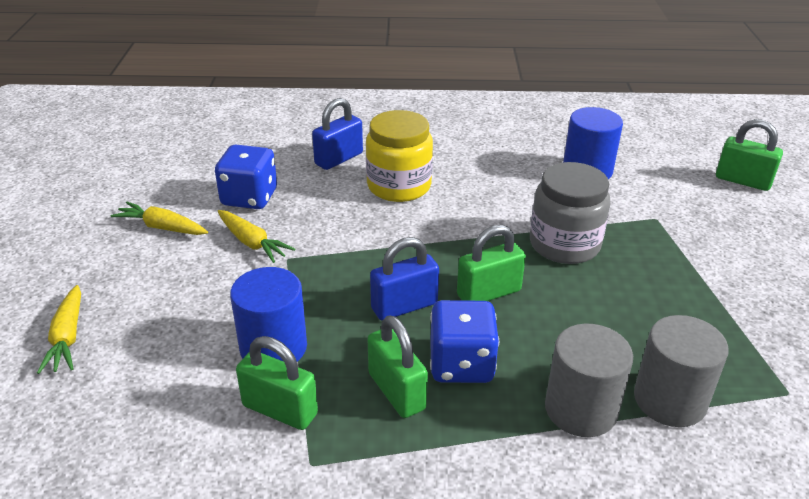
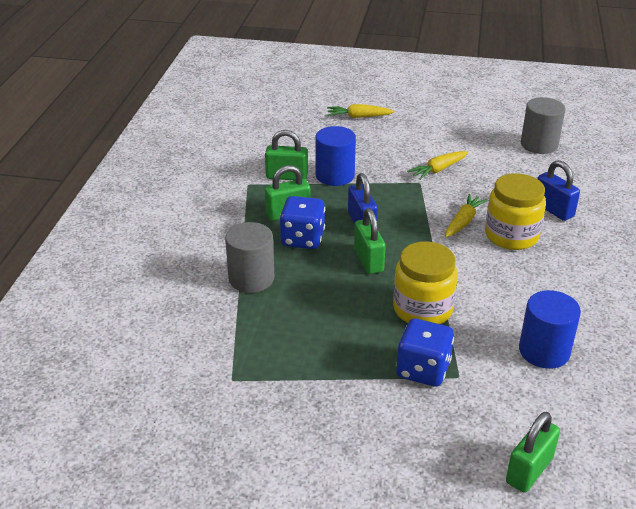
camera: 100 degrees right, 0 degrees up
yellow carrot [110,202,208,235] -> yellow carrot moved to [445,194,488,237]
blue dice [215,145,277,209] -> blue dice moved to [396,318,454,387]
green padlock [236,336,318,430] -> green padlock turned 60 degrees clockwise [265,130,308,180]
grey jar [530,162,611,264] -> yellow jar [393,241,458,324]
grey cylinder [634,315,729,427] -> grey cylinder moved to [521,97,566,154]

